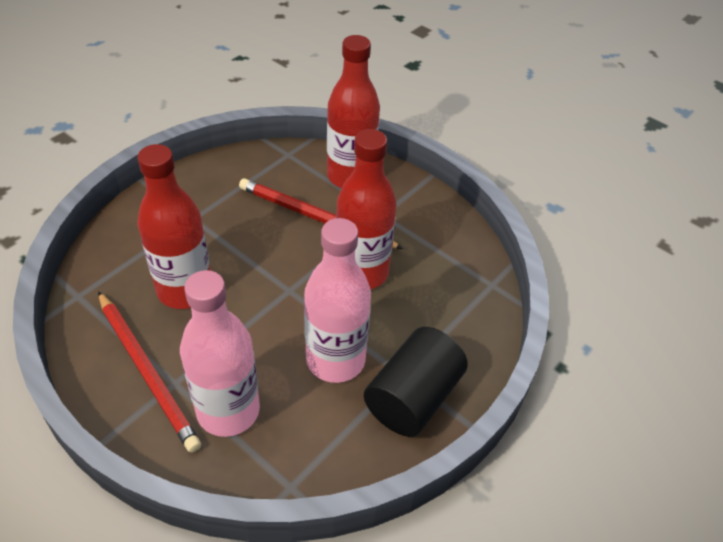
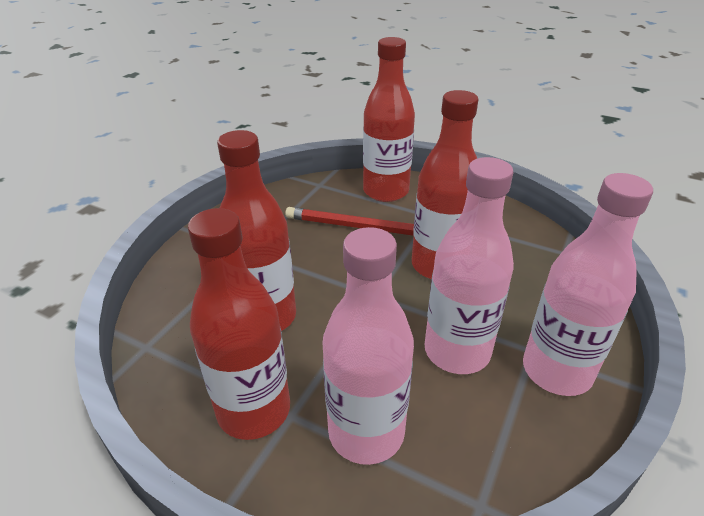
camera: 10 degrees left, 10 degrees down
red pencil [98,291,201,453] -> red bottle [188,208,290,440]
black cylinder [364,327,468,437] -> pink bottle [523,173,653,396]

